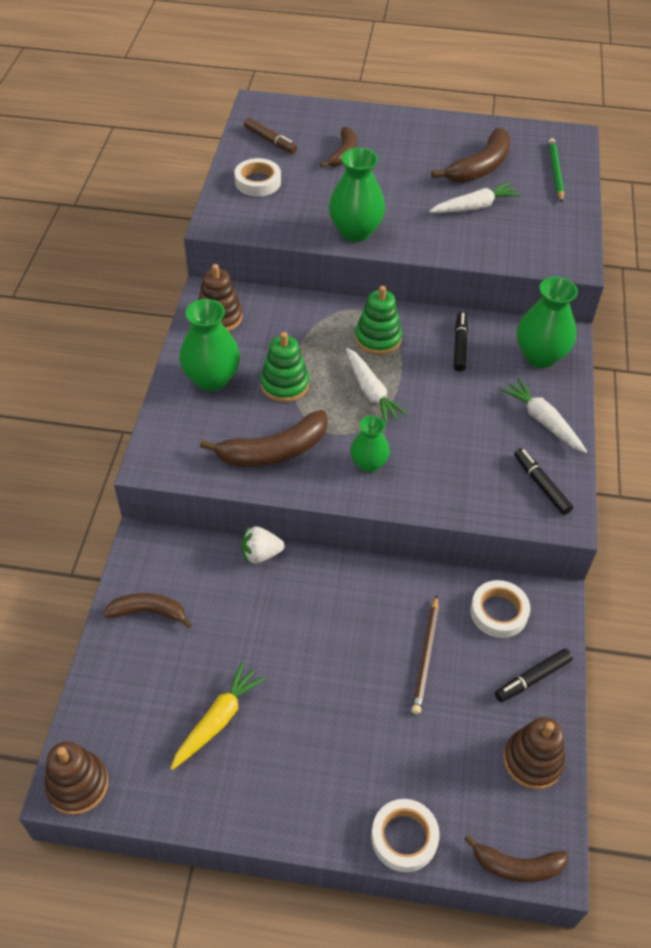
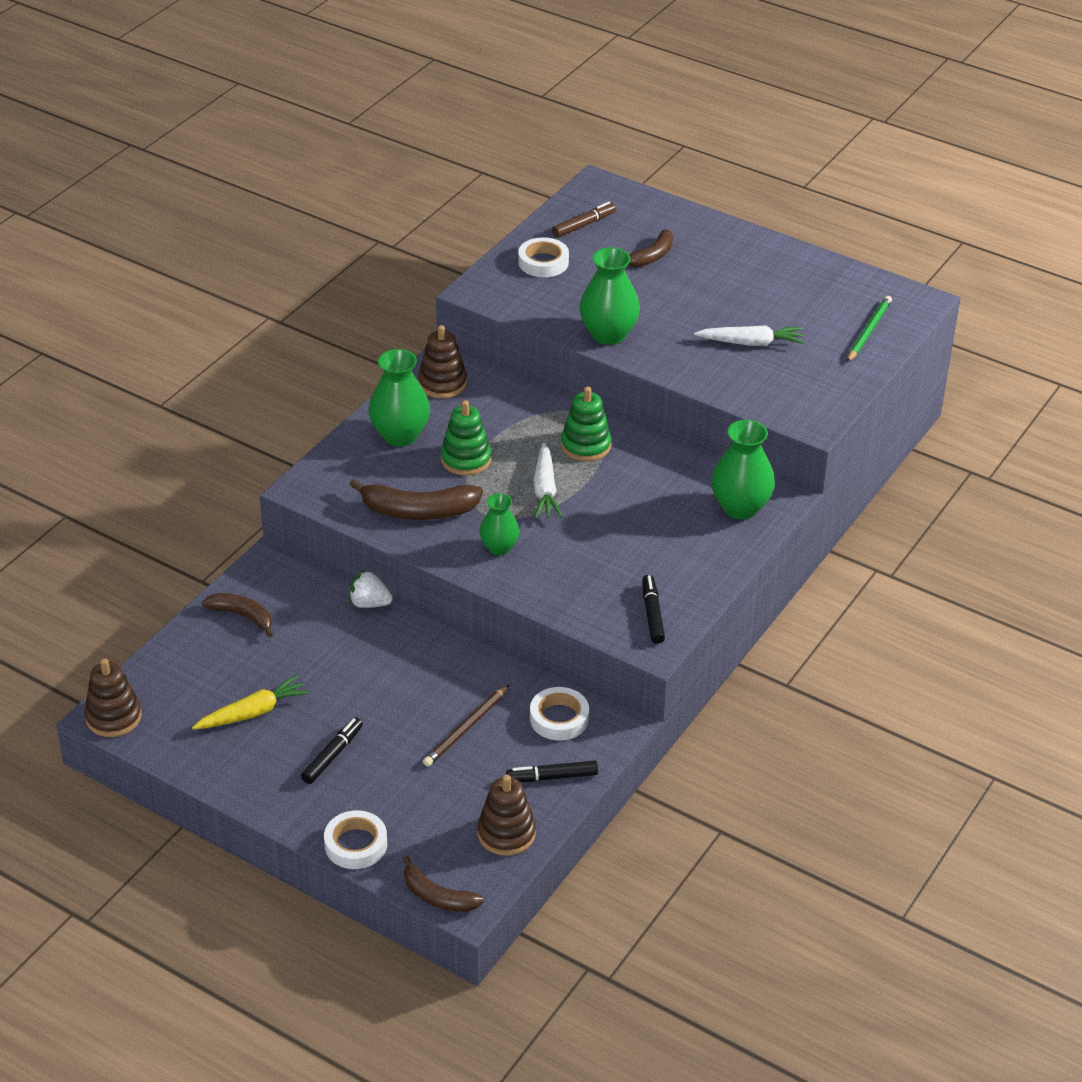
camera: 25 degrees right, 10 degrees down
brown marker [244,118,297,154] -> brown marker turned 105 degrees counterclockwise [552,202,616,238]
brown banana [431,128,511,183] -> none
black marker [454,312,468,372] -> black marker moved to [301,718,363,784]
white carrot [500,378,587,453] -> none

